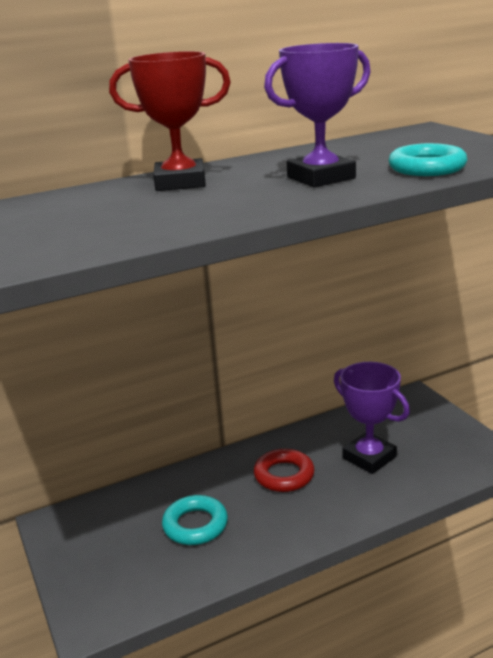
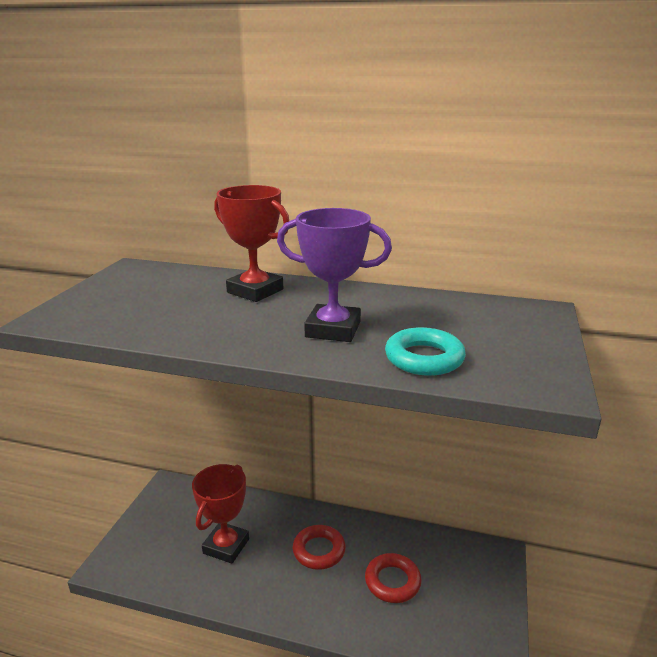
camera: 40 degrees right, 0 degrees up
turquoise ring [162,495,228,545] -> red trophy [192,464,249,564]
purple trophy [334,362,410,474] -> red ring [365,553,422,603]

